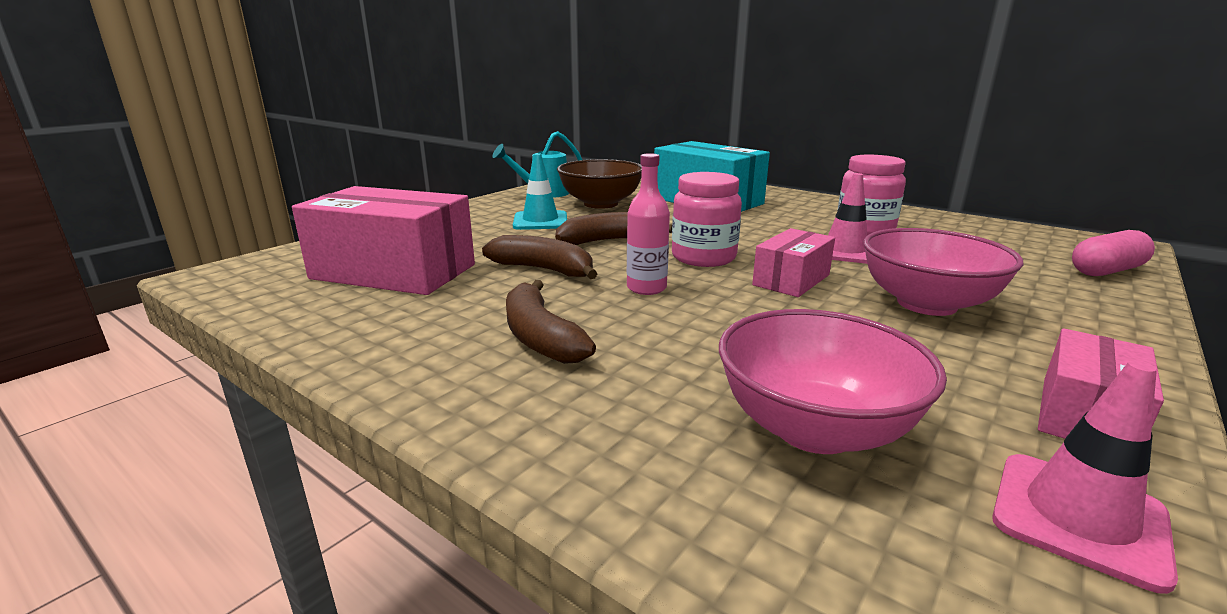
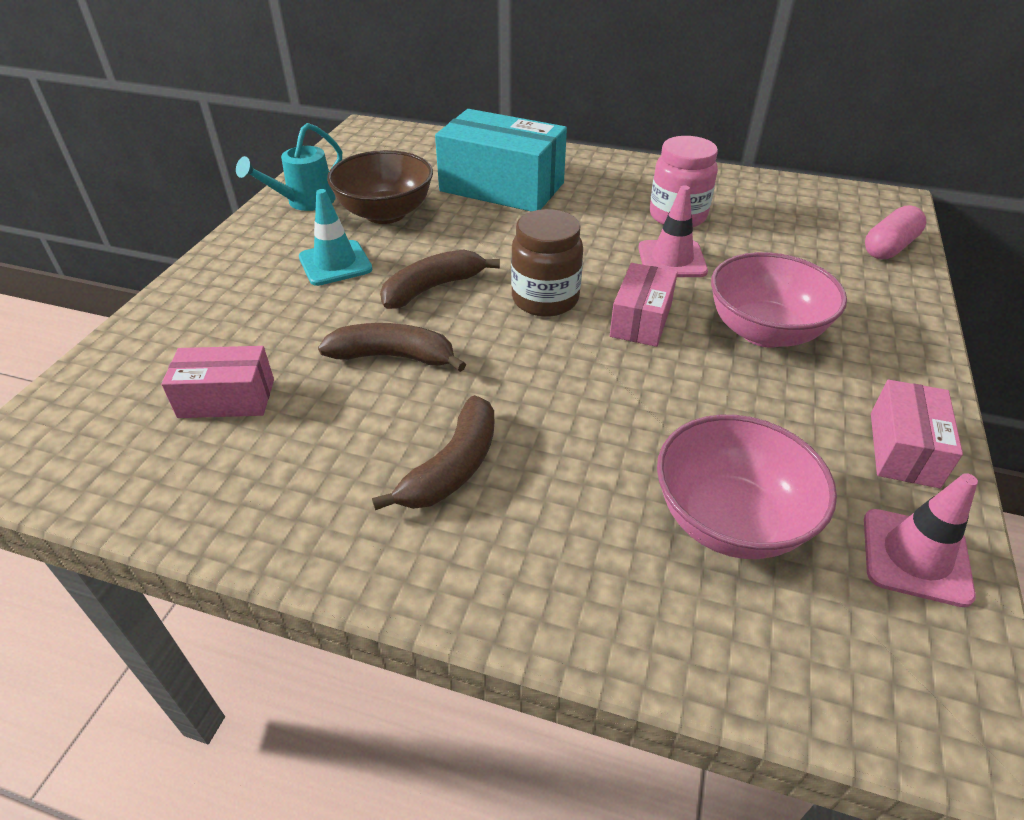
camera: 20 degrees left, 20 degrees up
pink box [292,186,475,295] -> pink box [161,346,274,418], size x0.54
brown banana [506,280,596,364] -> brown banana turned 105 degrees counterclockwise [372,395,494,510]
pink bottle [627,153,670,295] -> none
pink jar [672,172,742,267] -> brown jar [511,209,583,317]

